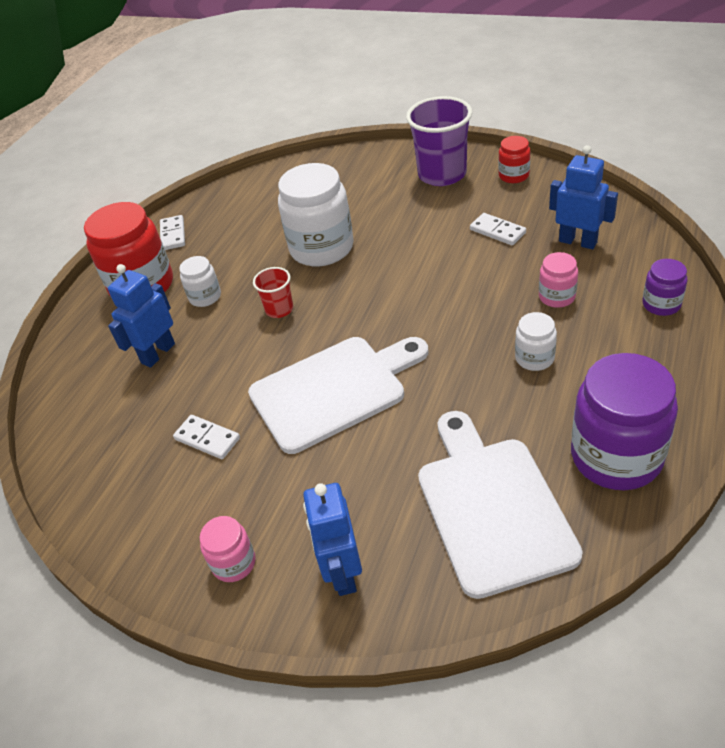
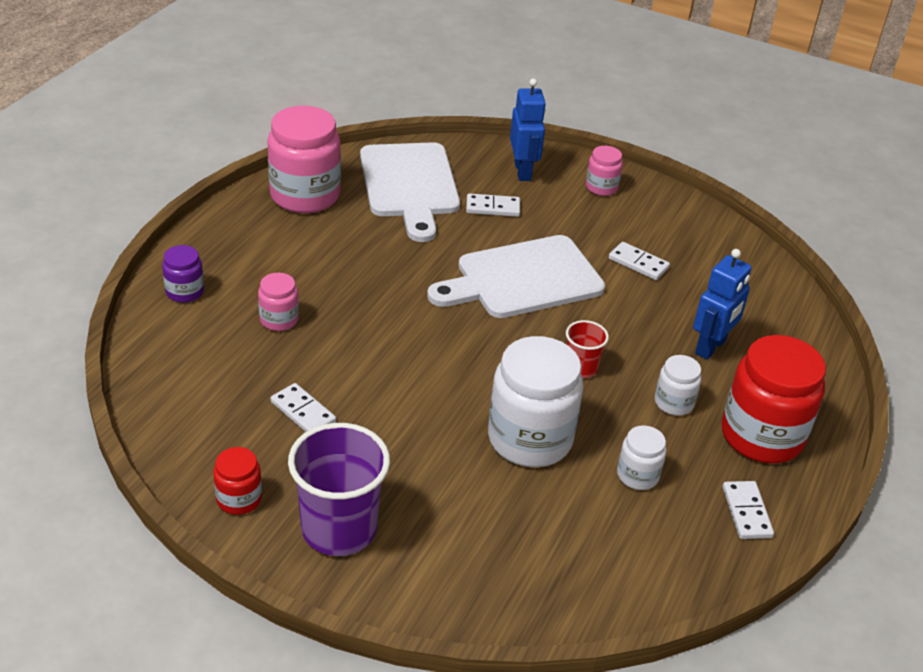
camera: 175 degrees right, 5 degrees down
white jar [515,312,557,371] -> white jar moved to [617,425,666,490]
blue robot [549,145,618,249] -> none
purple jar [571,353,678,490] -> pink jar [267,106,341,213]
none -> white domino [466,193,520,217]

